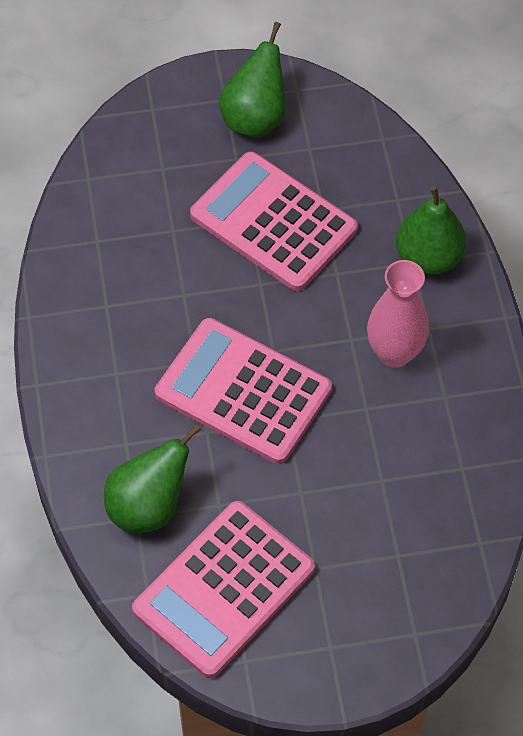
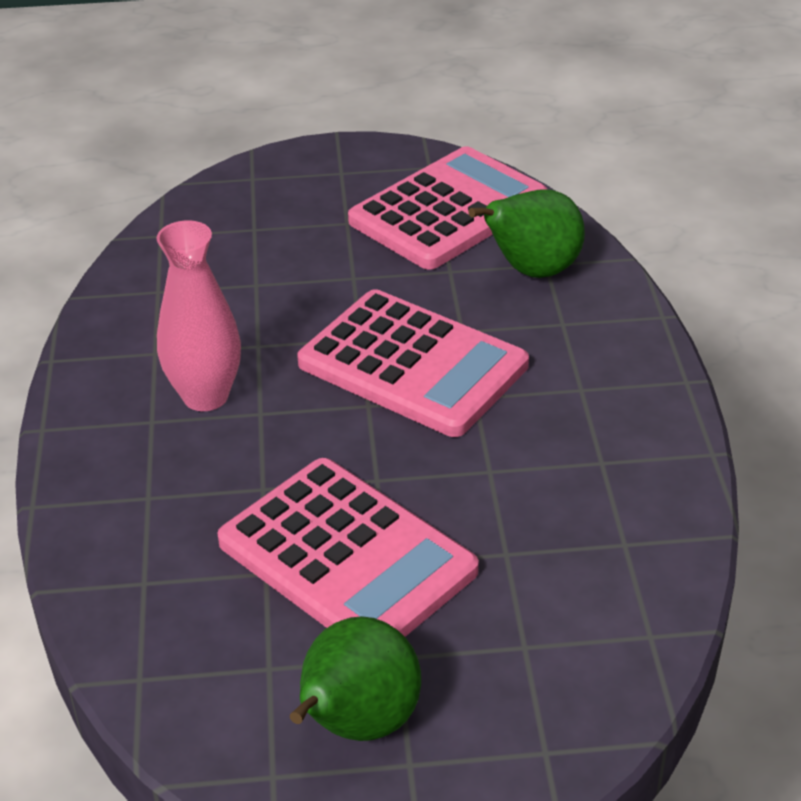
camera: 175 degrees left, 20 degrees down
green pear [396,185,466,275] -> none

